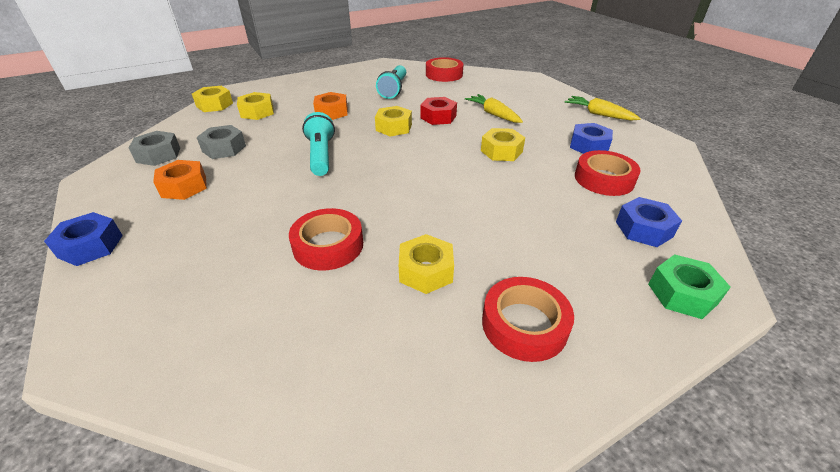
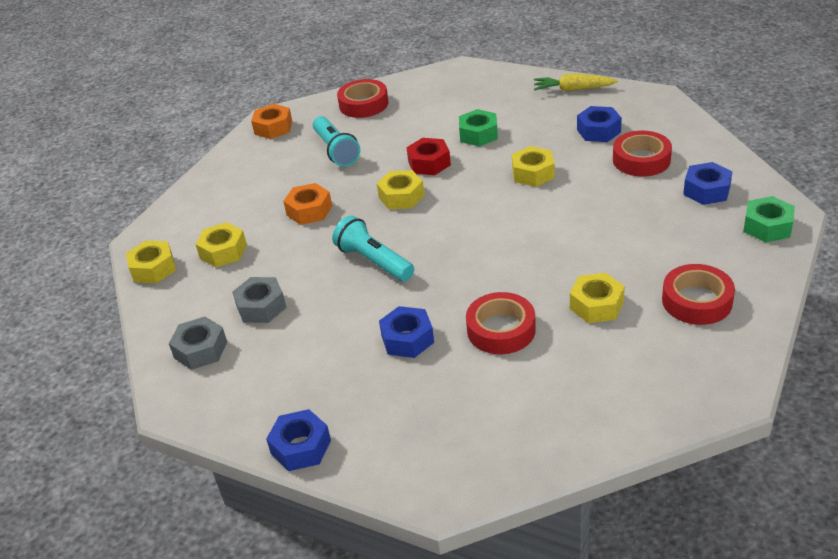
camera: 30 degrees left, 0 degrees up
orange nut [153,160,207,200] -> orange nut moved to [251,104,292,139]
yellow carrot [465,94,523,123] -> green nut [459,109,498,147]
none -> blue nut [379,306,434,358]

